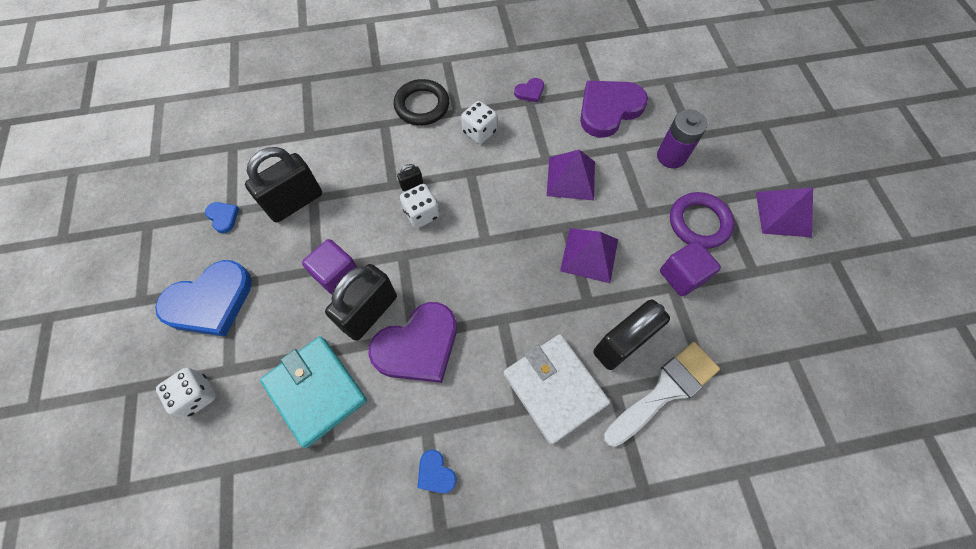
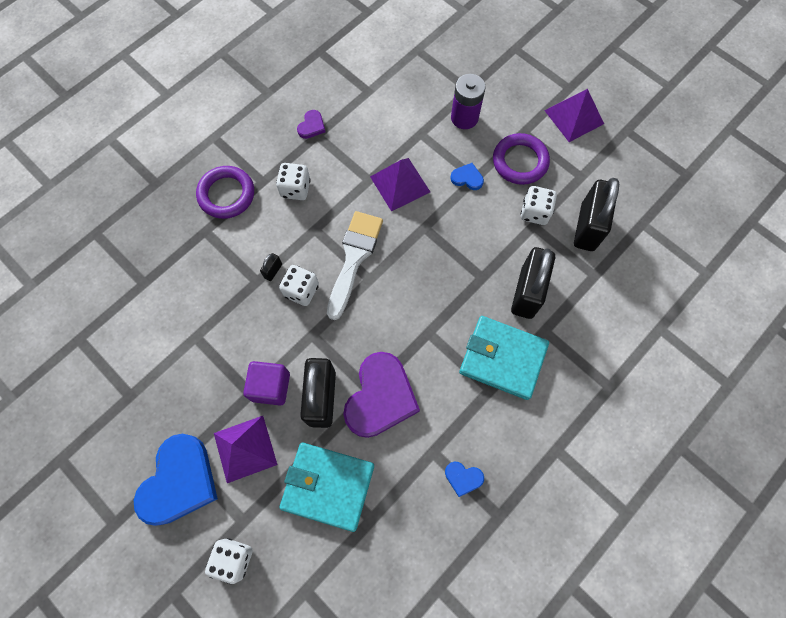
camera: 35 degrees left, 5 degrees up
blue heart [205,202,239,233] -> blue heart moved to [450,163,484,190]
black padlock [245,147,322,223] -> black padlock moved to [574,178,619,251]
black ring [394,79,449,126] -> purple ring [196,166,254,219]
white wallet [504,334,610,445] -> turquoise wallet [459,316,549,400]
purple pyramid [560,228,618,283] -> purple pyramid moved to [214,416,277,483]
purple heart [580,81,648,138] -> none
white brush [603,342,720,447] -> white brush moved to [327,211,383,320]
purple cube [660,241,721,296] -> white dice [521,186,557,225]

